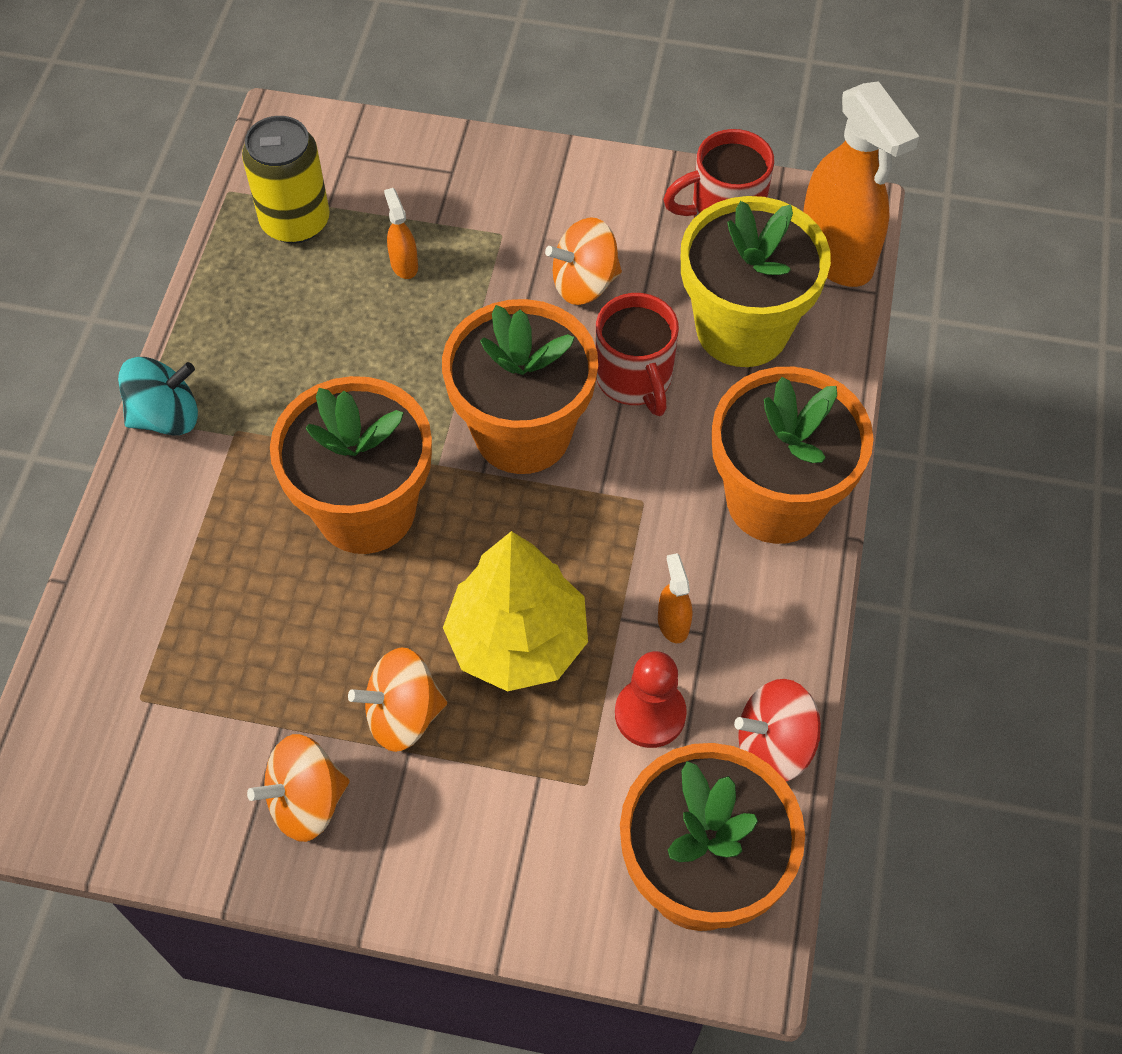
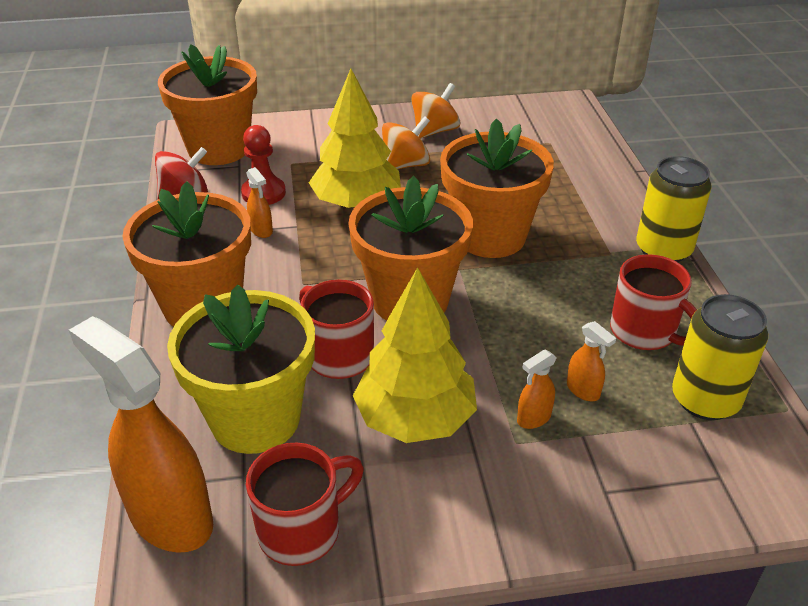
camera: 160 degrees right, 20 degrees down
turquoise spinning top [118,357,198,436] -> yellow can [636,156,712,262]
orange spinning top [545,217,622,305] -> yellow tree [353,267,477,443]
none -> orange spray bottle [517,350,557,429]
none -> red mug [610,254,697,350]

